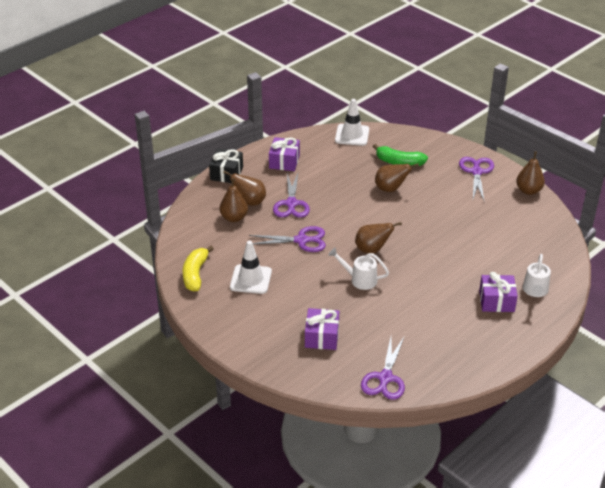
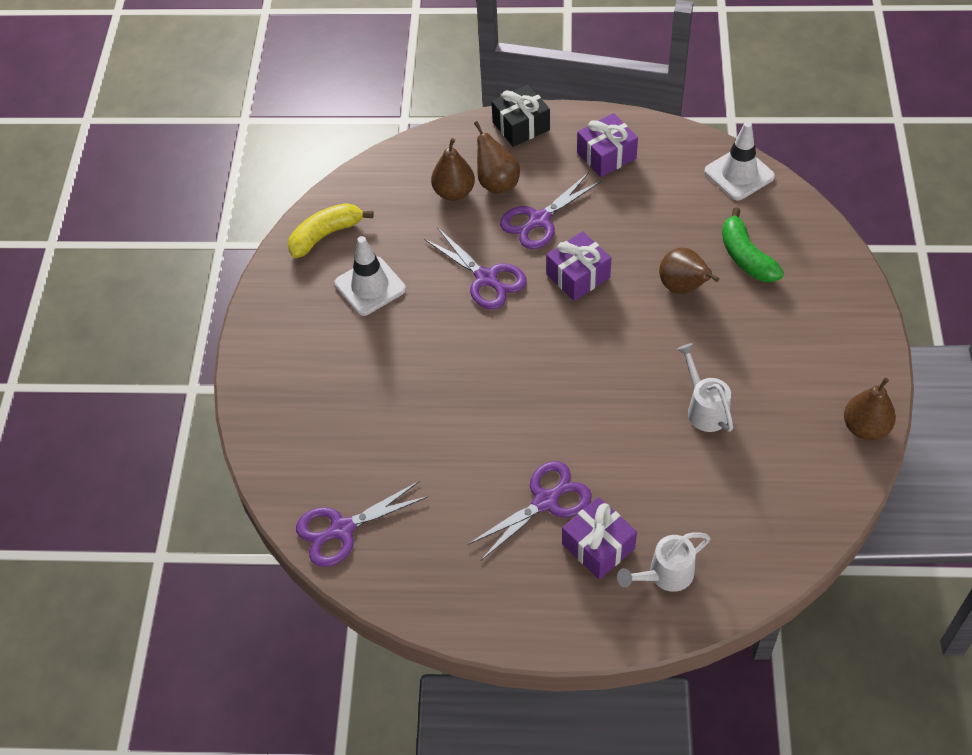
camera: 50 degrees right, 15 degrees up
purple gift [305,308,339,350] -> purple gift moved to [546,231,611,301]
white watering can [328,248,389,290] -> white watering can moved to [677,343,733,432]
brown pear [355,222,402,253] -> none
purple scissors [459,157,494,200] -> purple scissors moved to [467,461,592,561]

